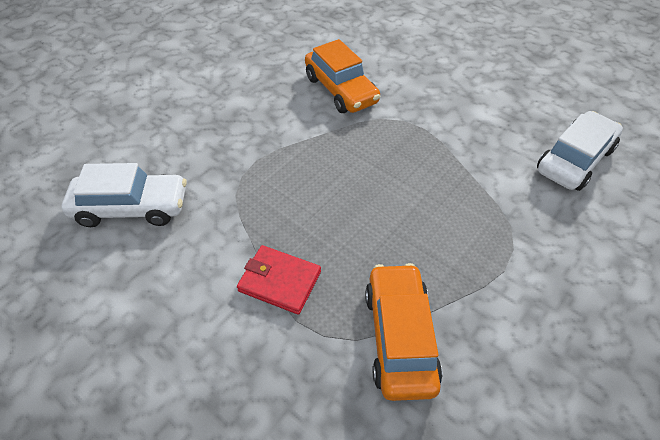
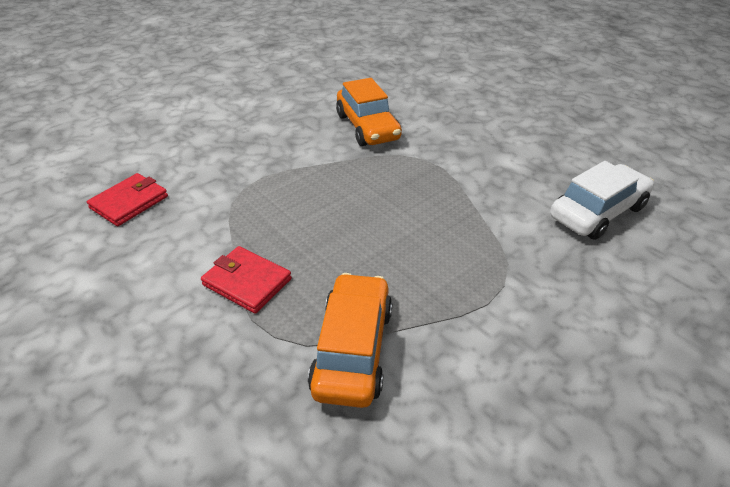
camera: 10 degrees right, 10 degrees down
white car [62,163,187,227] -> red wallet [87,173,168,226]

